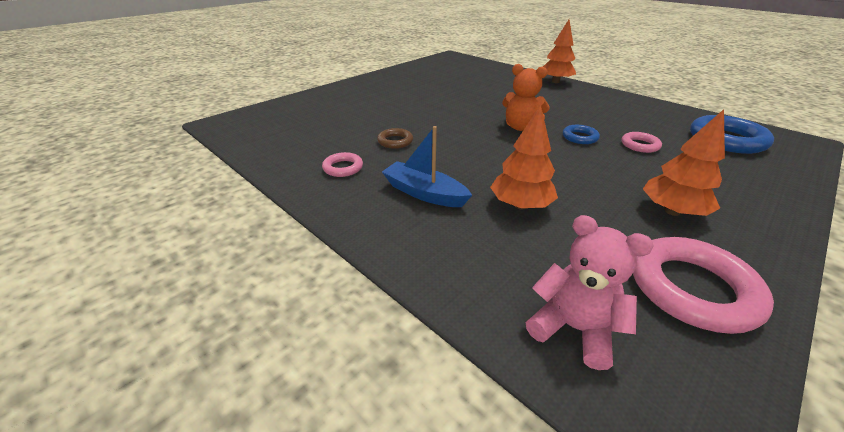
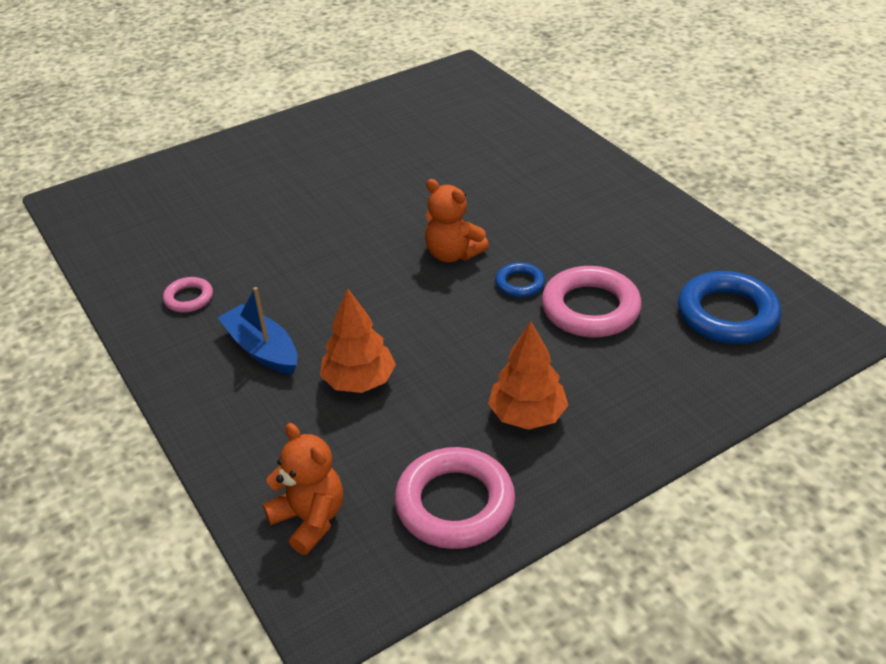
camera: 15 degrees right, 5 degrees up
brown ring [377,128,413,149] -> none
pink teddy bear [526,215,654,370] -> orange teddy bear [263,423,343,555]
orange tree [543,20,576,83] -> none
pink ring [622,132,662,153] -> pink ring [541,266,642,338], size x1.93

